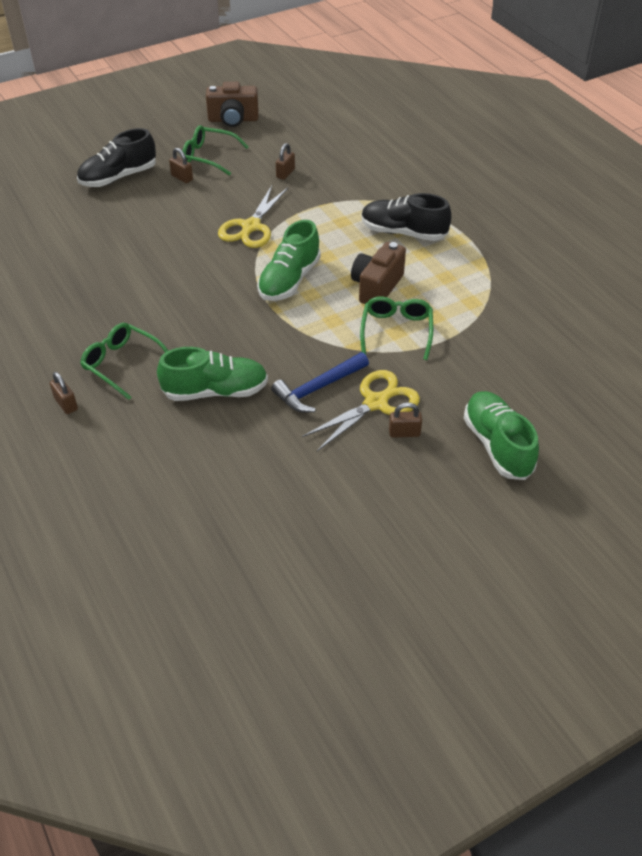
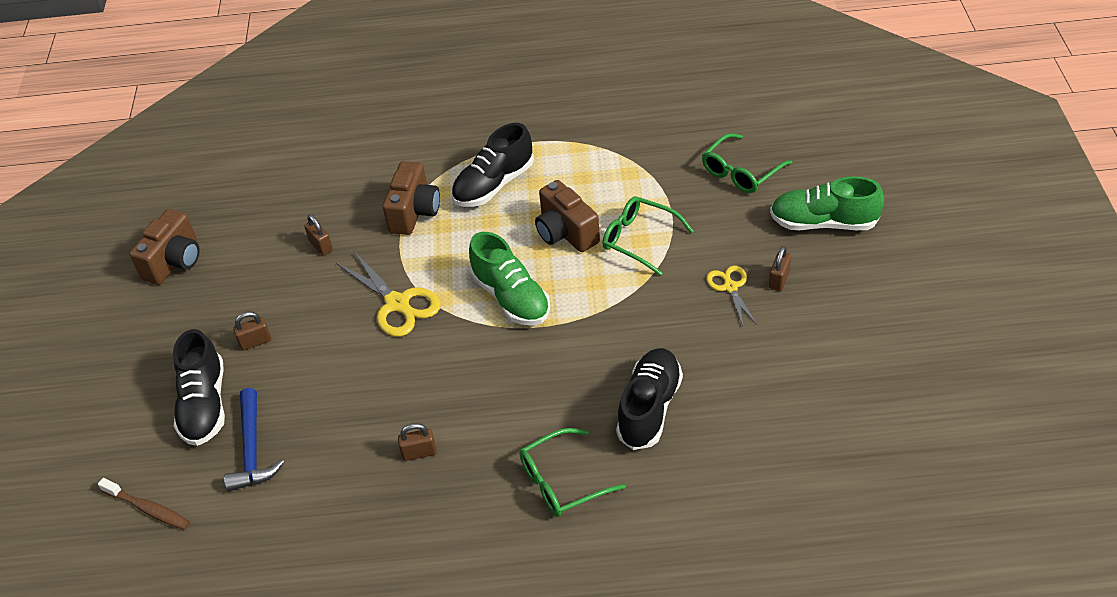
camera: 60 degrees left, 0 degrees up
brown padlock [50,372,78,414] -> brown padlock moved to [398,423,437,461]
green shoe [157,347,268,401] -> black shoe [616,348,683,450]
green glasses [183,125,249,176] -> green glasses moved to [702,133,792,193]
blue hammer [271,352,369,413] -> blue hammer moved to [224,388,284,492]
yellow scissors [302,370,420,451] -> yellow scissors [706,266,757,326], size x0.61
none -> brown toothbrush [98,478,190,530]
none -> brown camera [383,161,440,235]

